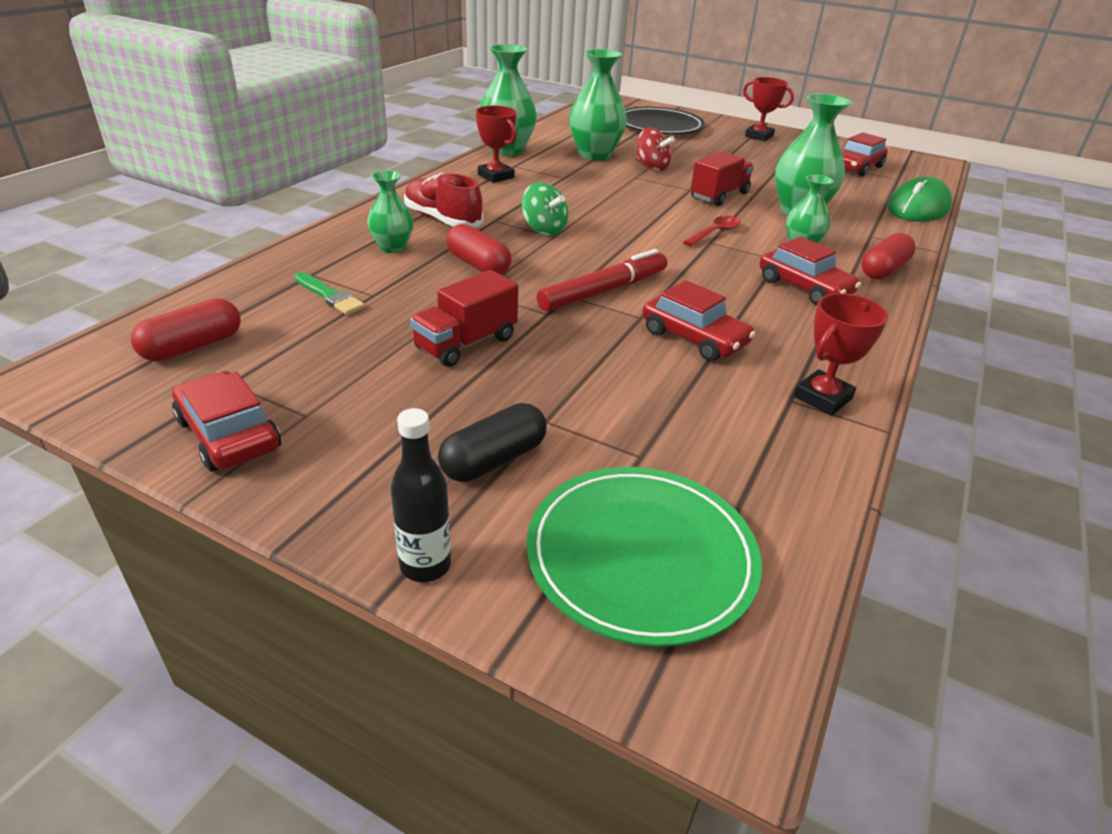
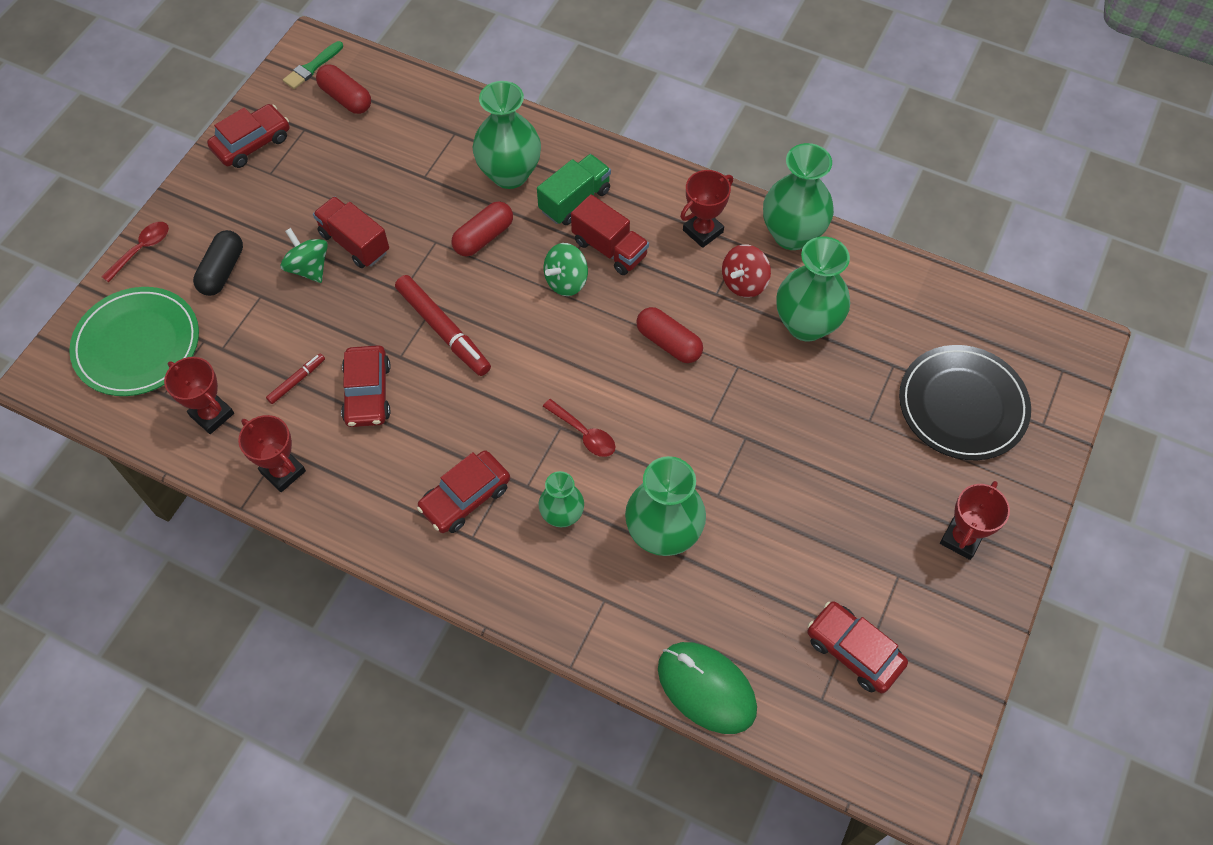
camera: 90 degrees right, 25 degrees up
green brush [295,272,365,315] -> green brush moved to [283,41,343,89]
green vase [367,170,414,253] -> green vase [473,81,541,189], size x1.72
black bottle [390,408,451,582] -> red spoon [102,222,169,283]
red shoe [404,173,483,227] -> green truck [537,154,611,225]
black capsule [438,403,547,482] -> black capsule turned 60 degrees clockwise [193,230,243,296]
red spinning top [636,128,675,171] -> red spinning top moved to [722,244,771,298]
red car [642,280,756,361] -> red car turned 45 degrees counterclockwise [341,345,390,427]
red truck [691,151,754,206] -> red truck moved to [571,194,649,275]
red capsule [862,233,916,280] -> red capsule moved to [636,307,703,363]
none -> red trophy [164,357,234,434]
none -> red marker [266,353,325,404]
none -> green spinning top [280,228,328,283]

